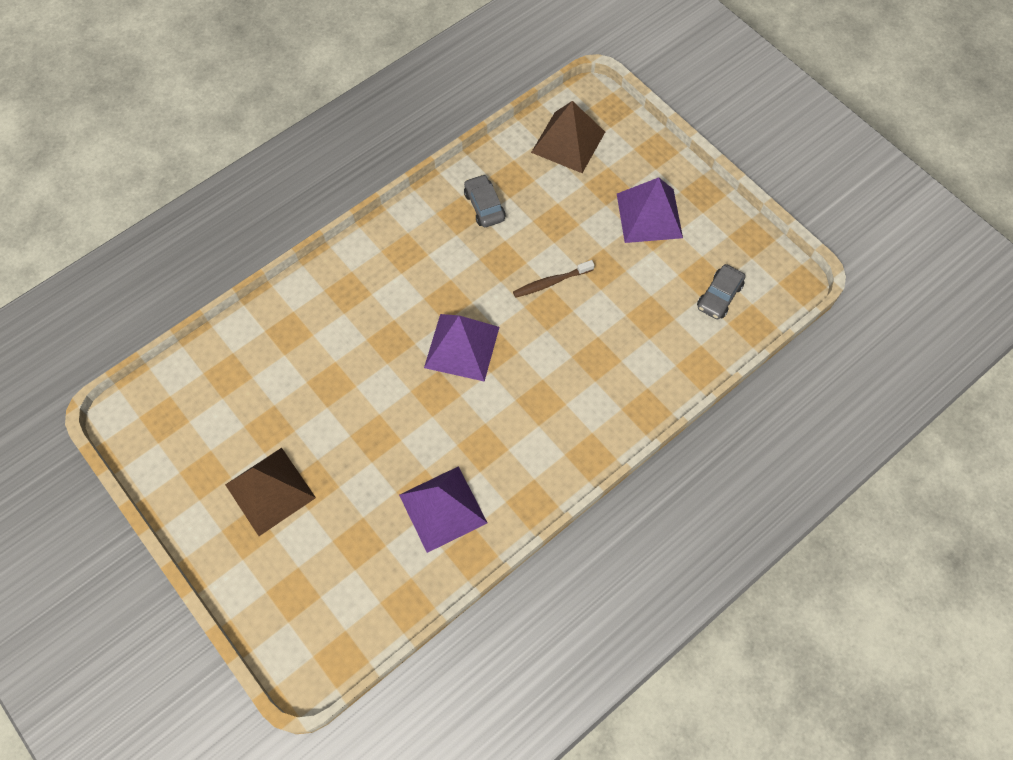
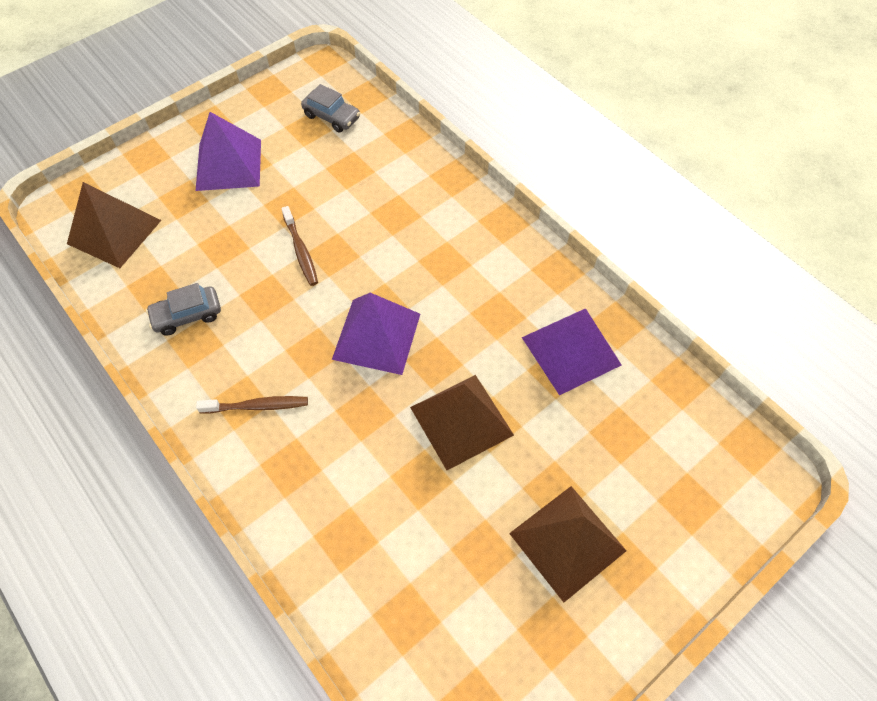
camera: 90 degrees left, 5 degrees down
none -> brown toothbrush [196,396,308,414]
none -> brown pyramid [410,375,514,470]

